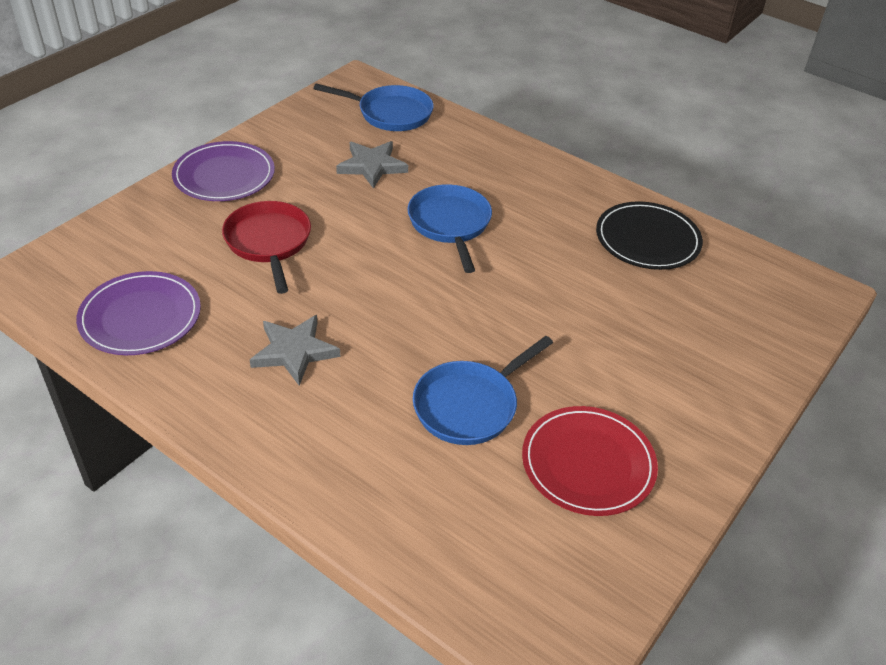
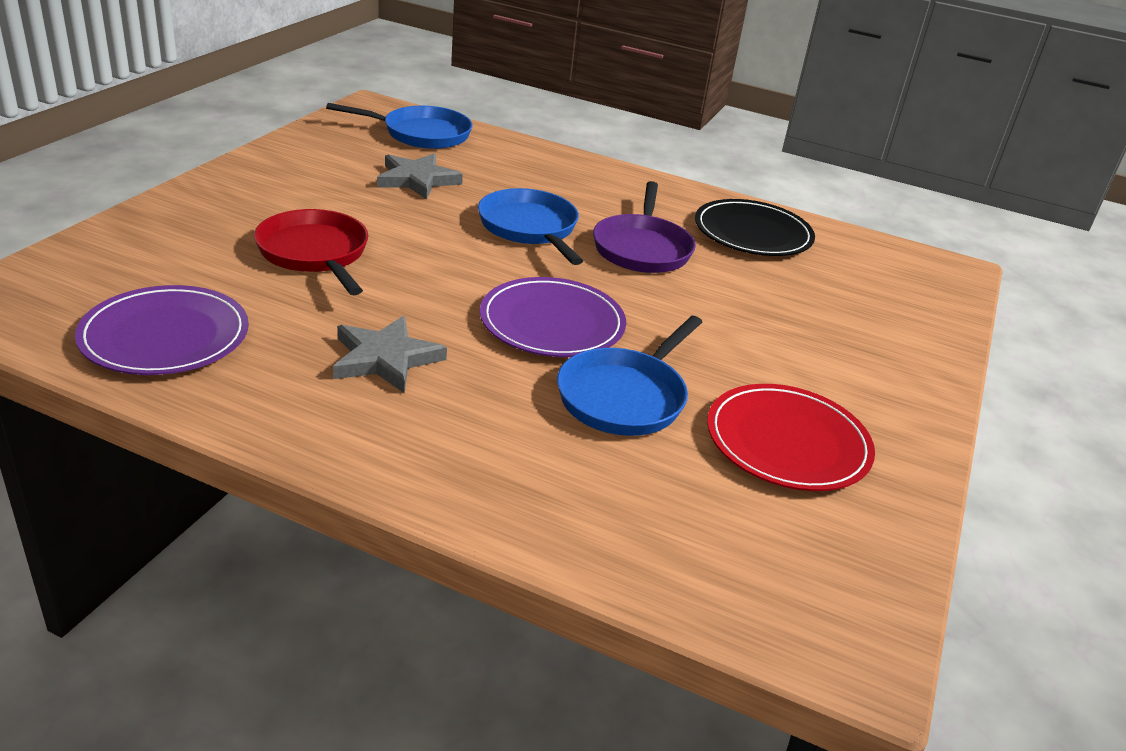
camera: 15 degrees left, 10 degrees down
purple plate [172,141,275,201] -> purple plate moved to [480,277,626,357]
none -> purple pan [593,181,696,273]

